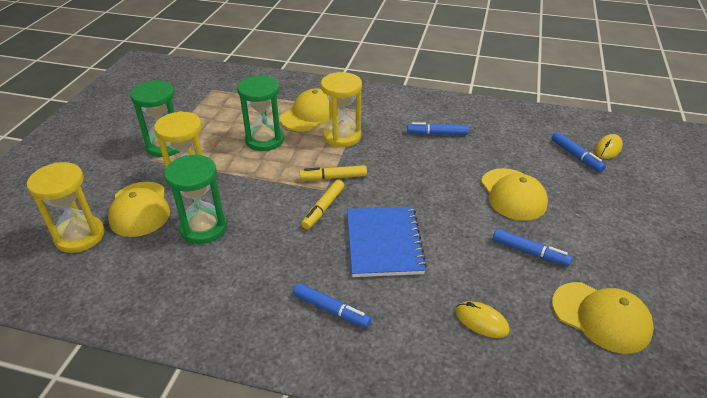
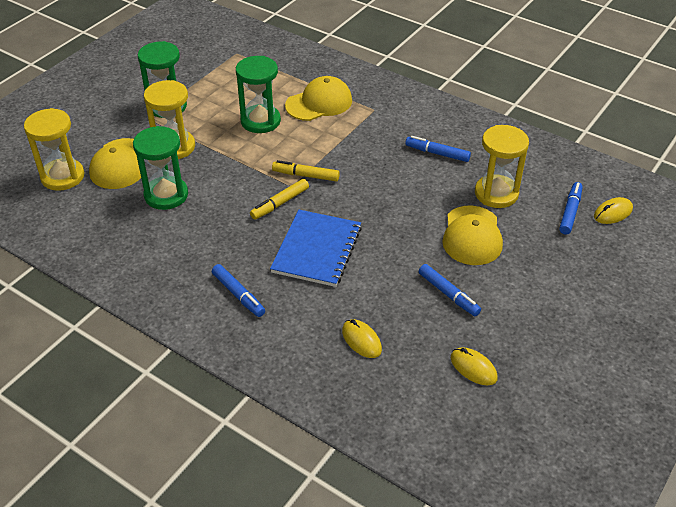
camera: 20 degrees right, 5 degrees up
yellow hourglass [321,72,362,147] -> yellow hourglass moved to [475,125,529,208]
blue marker [551,132,606,172] -> blue marker turned 150 degrees counterclockwise [559,182,583,235]
yellow cap [552,282,654,354] -> yellow mouse [451,347,498,385]

